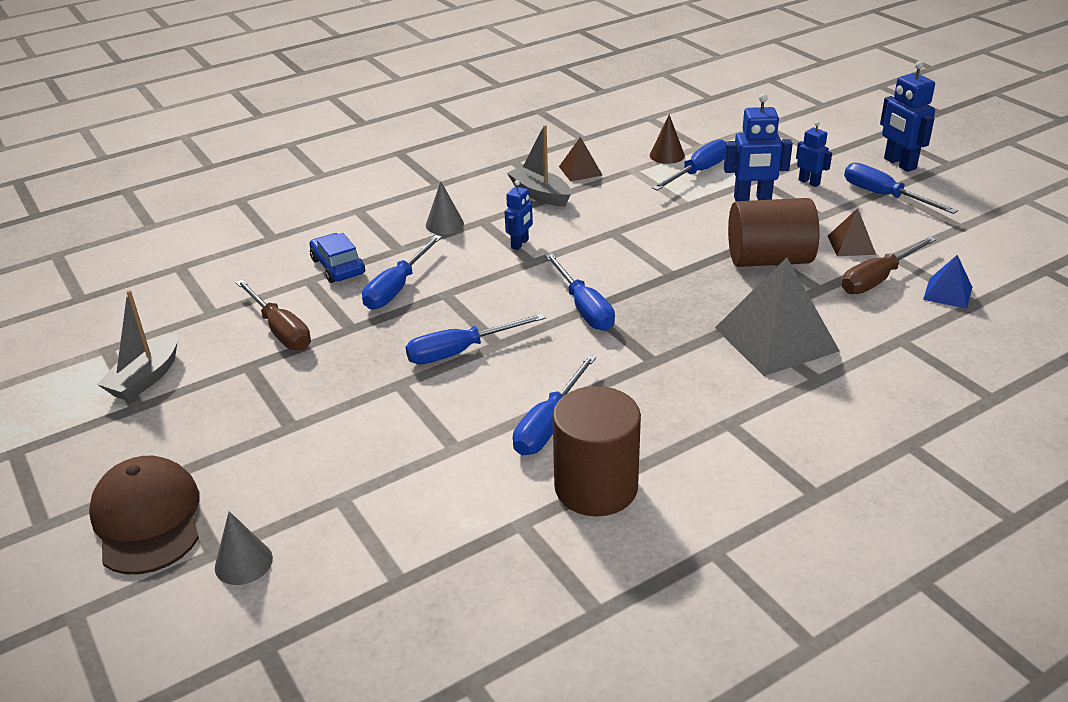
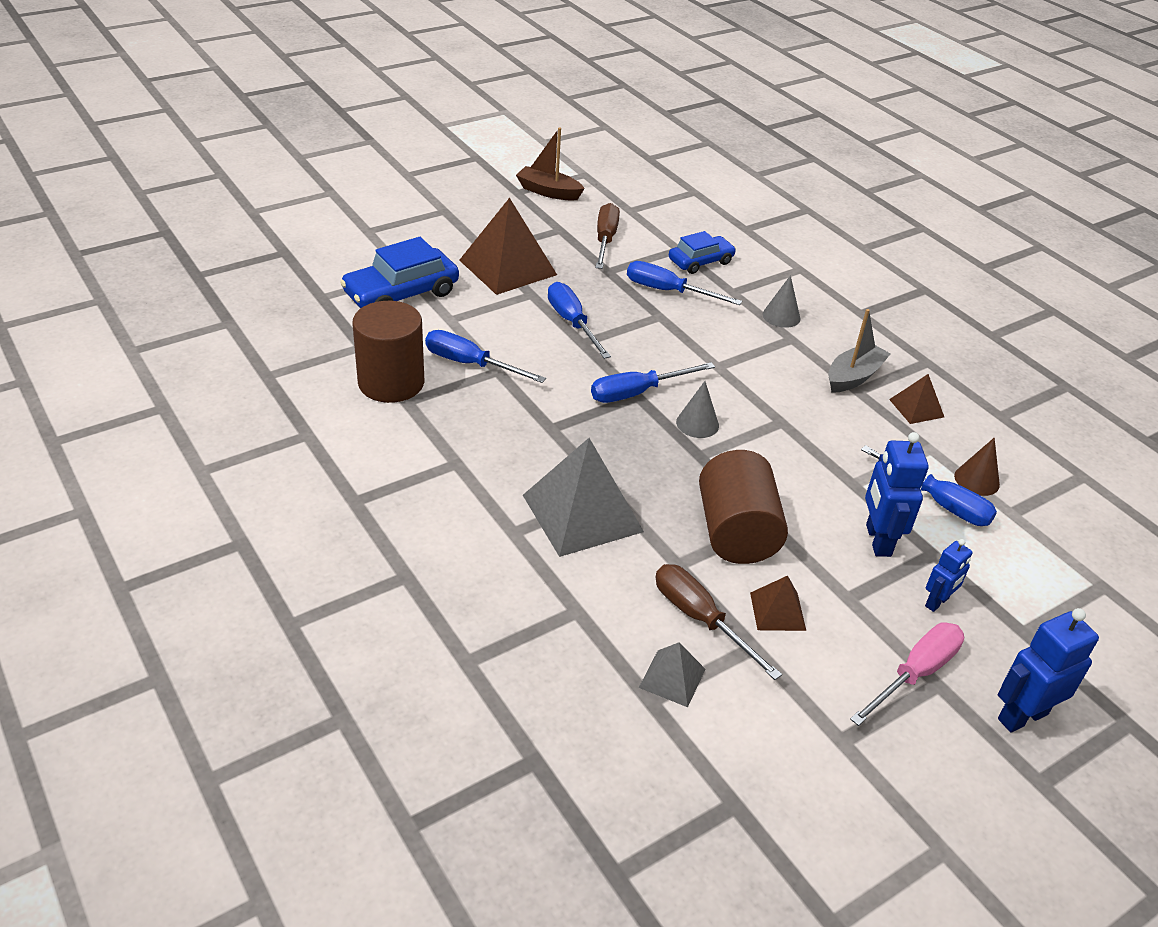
camera: 85 degrees right, 5 degrees up
brown cap [89,456,199,574] -> none
grey boat [97,290,178,401] -> brown boat [516,128,585,201]
grey cone [215,511,273,585] -> grey cone moved to [676,381,719,438]
brown screwdriver [236,279,311,350] -> brown screwdriver turned 135 degrees clockwise [595,203,620,269]
blue robot [505,180,533,250] -> none
blue screwdriver [844,163,958,214] -> pink screwdriver [850,622,964,726]
blue pyramid [923,255,972,309] -> grey pyramid [639,642,706,707]
none -> blue car [340,237,459,308]
none -> brown pyramid [459,198,557,295]

